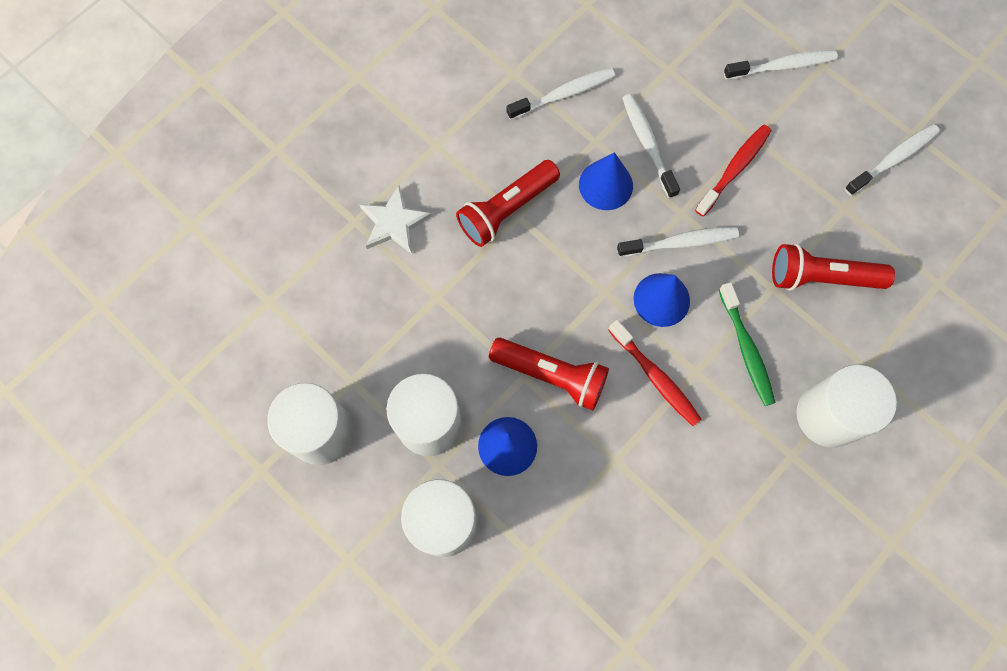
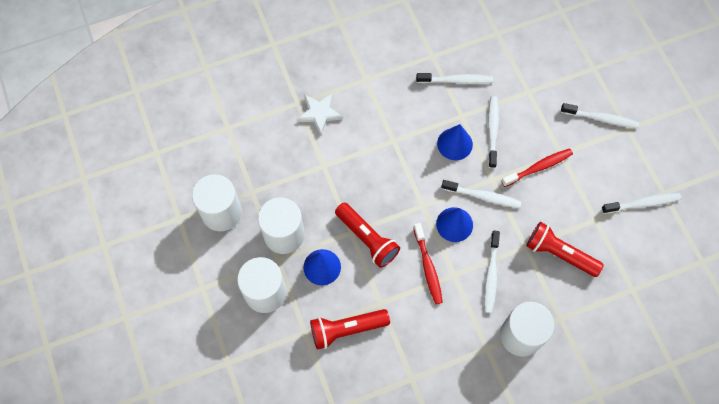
camera: 25 degrees right, 5 degrees down
red flashlight [456,160,560,247] -> red flashlight moved to [310,309,390,350]
green toothbrush [719,282,775,406] -> white toothbrush [484,230,500,313]

